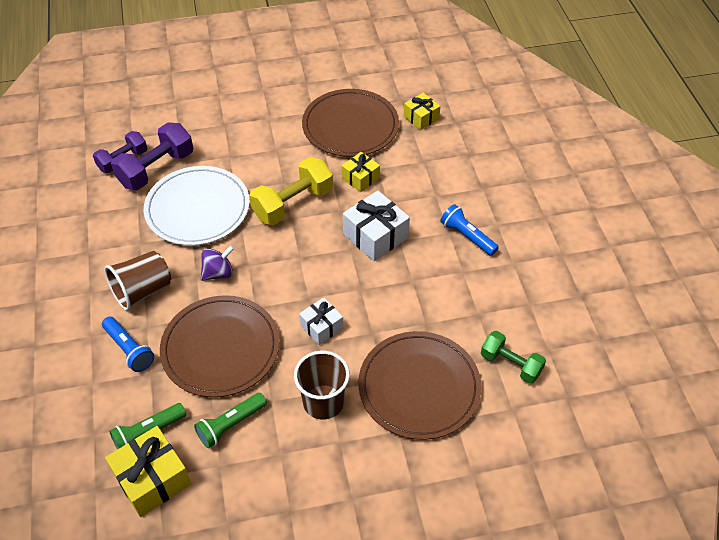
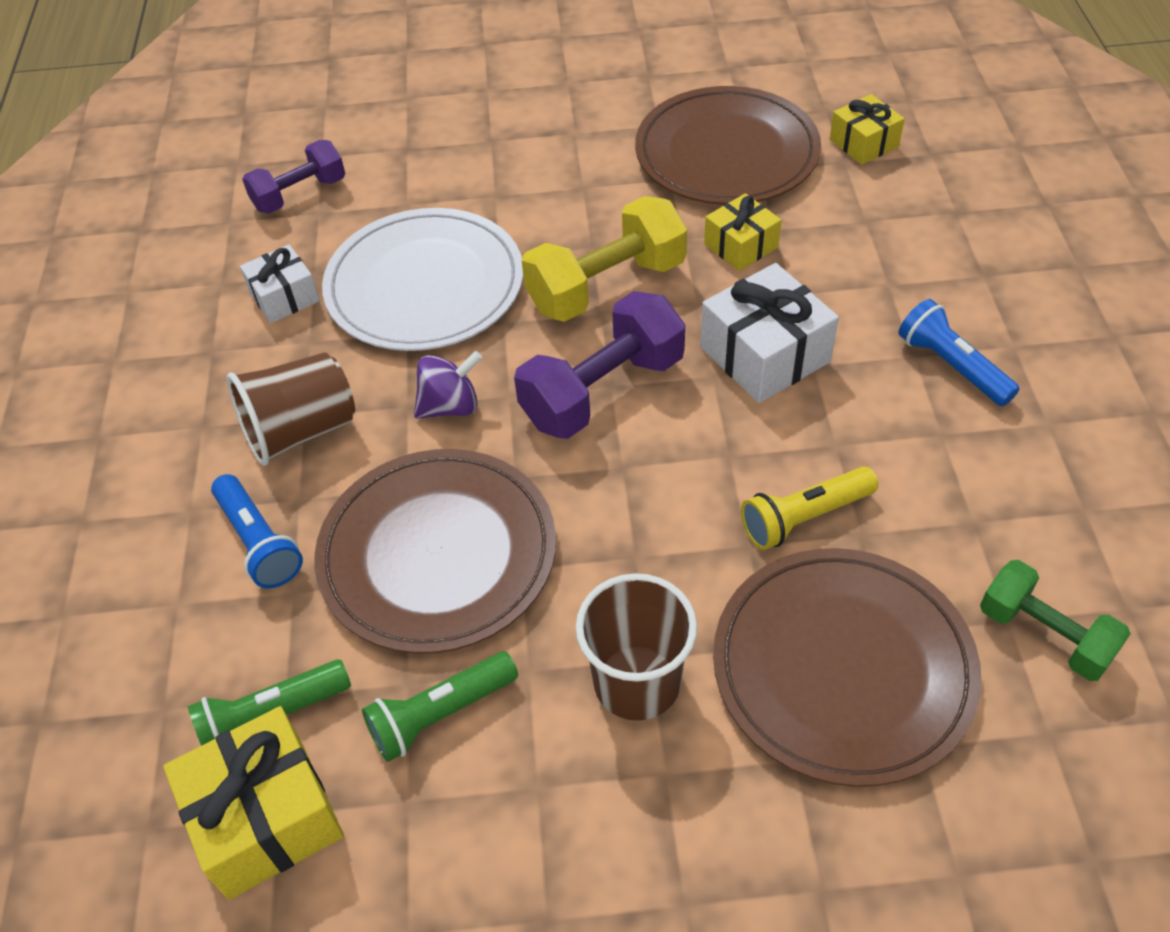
camera: 10 degrees right, 0 degrees up
purple dumbbell [111,123,193,190] -> purple dumbbell moved to [514,291,685,439]
white gift [299,297,343,345] -> white gift moved to [240,245,320,323]
none -> yellow flashlight [741,467,878,550]

